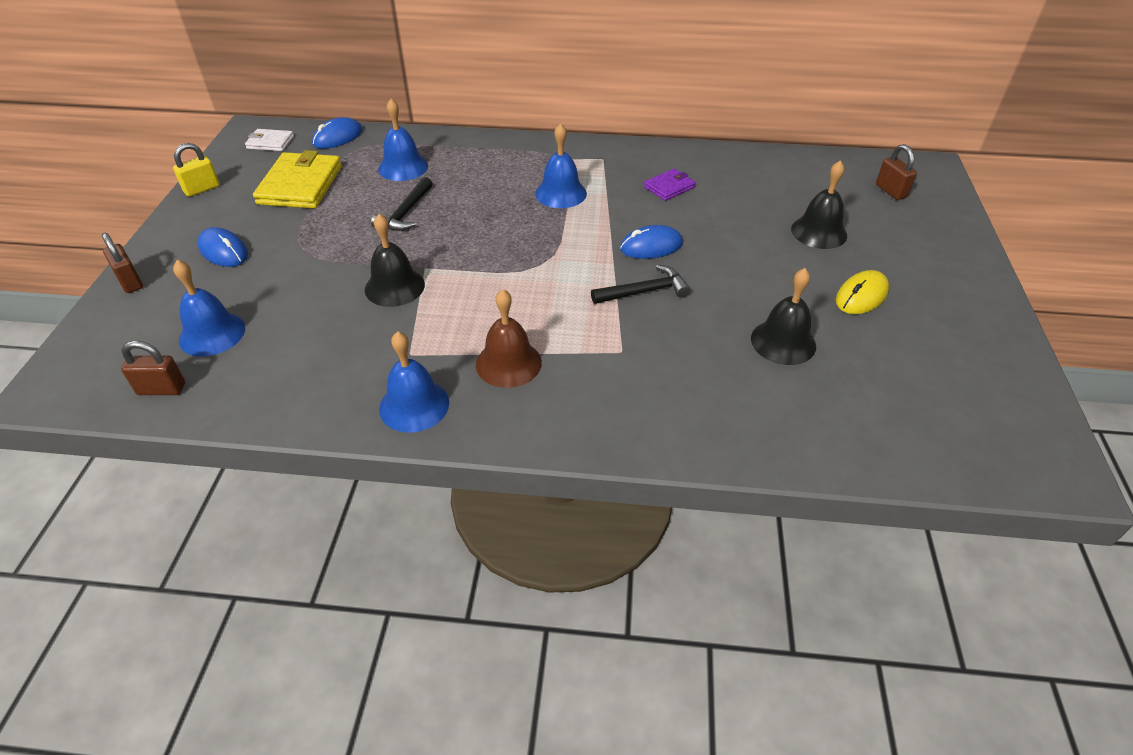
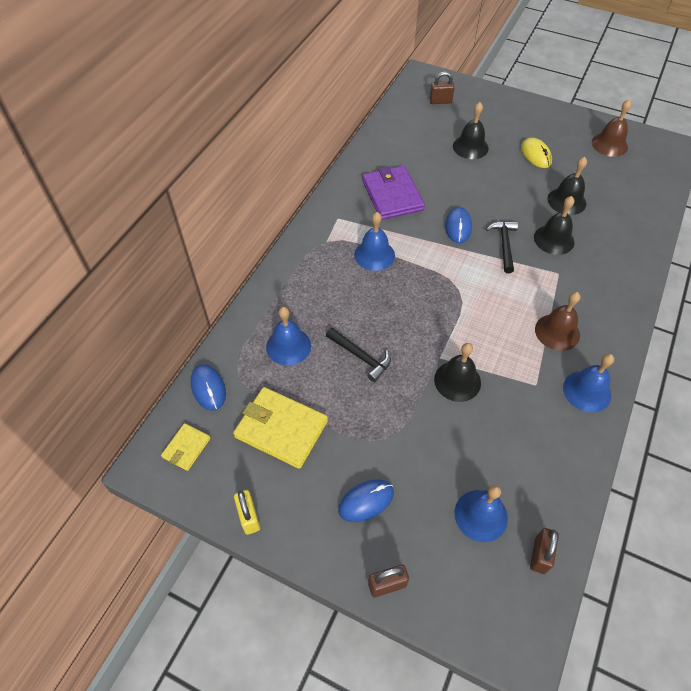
camera: 70 degrees left, 10 degrees up
white wallet [245,129,294,151] -> yellow wallet [161,423,210,471]
purple wallet [644,169,696,201] -> purple wallet [362,166,425,220], size x1.91
none -> black bell [534,196,575,255]
none -> brown bell [592,99,631,157]

